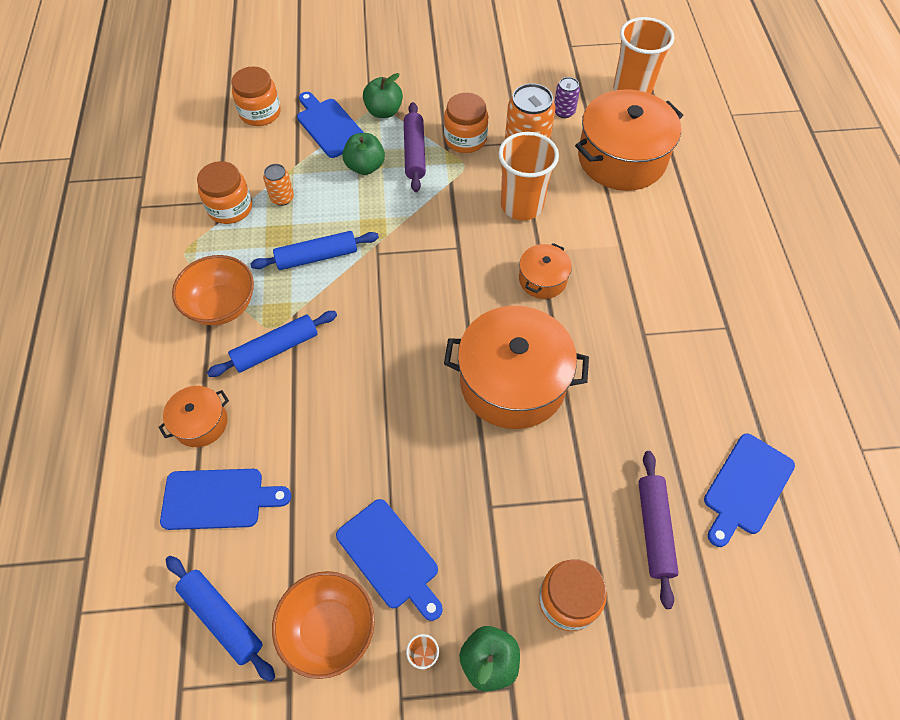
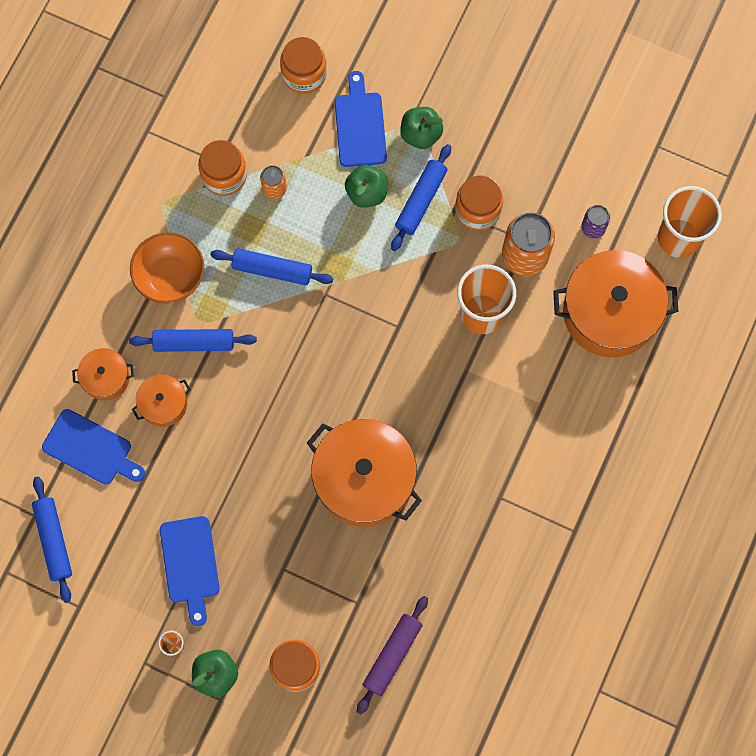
camera: 30 degrees right, 15 degrees up
orange bowl [272,571,375,679] -> none
purple rolling pin [404,102,426,192] -> blue rolling pin [391,144,451,251]
orange pot [519,243,572,299] -> orange pot moved to [132,374,191,427]
blue cutting board [704,433,795,547] -> none

